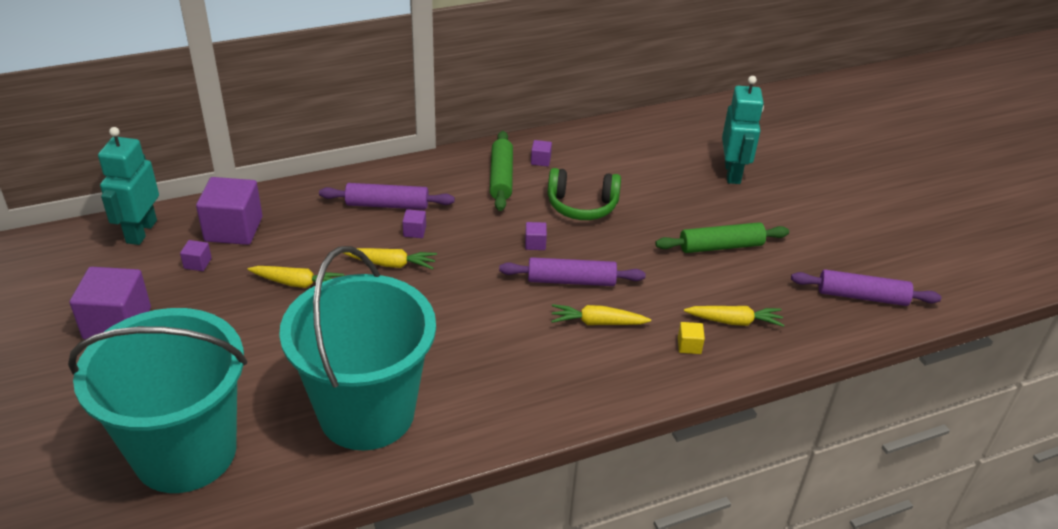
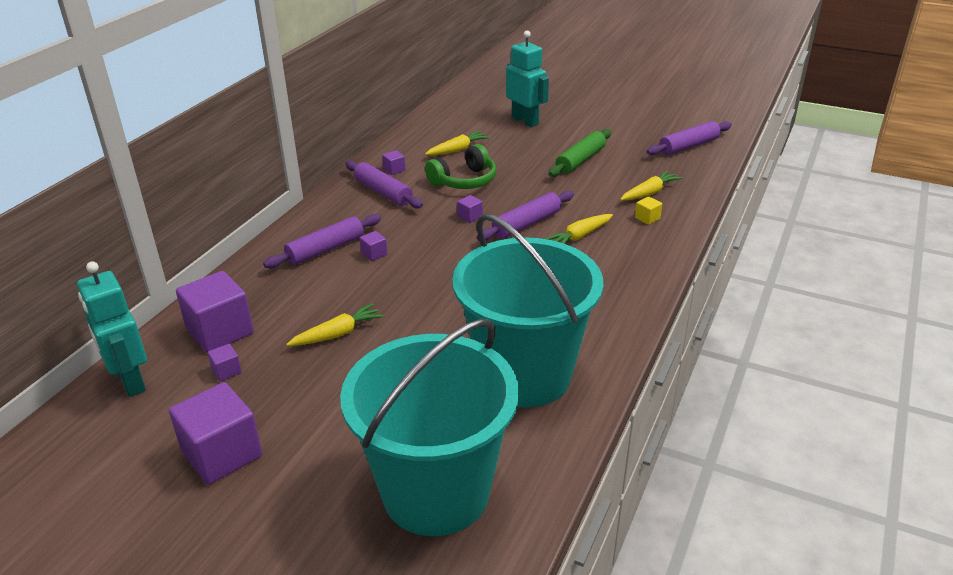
camera: 40 degrees left, 5 degrees down
yellow carrot [344,248,437,269] -> yellow carrot moved to [425,131,490,156]
green rolling pin [490,131,513,211] -> purple rolling pin [345,160,423,209]

